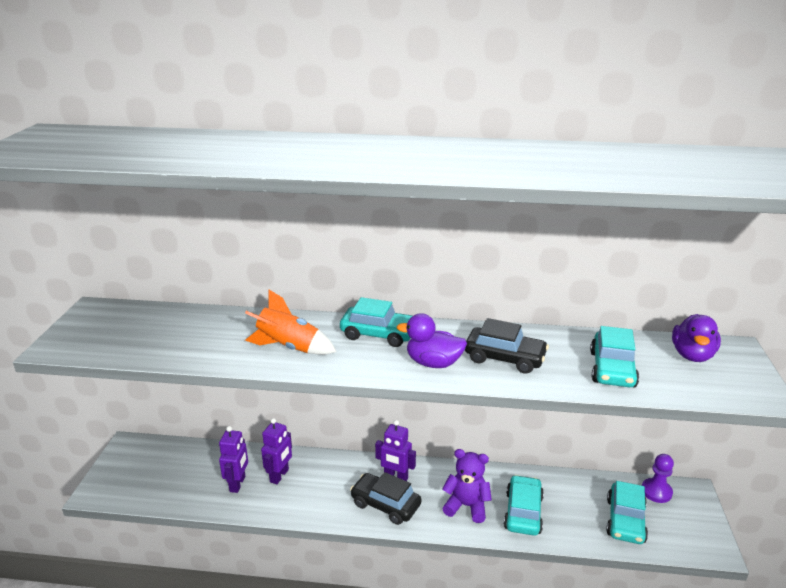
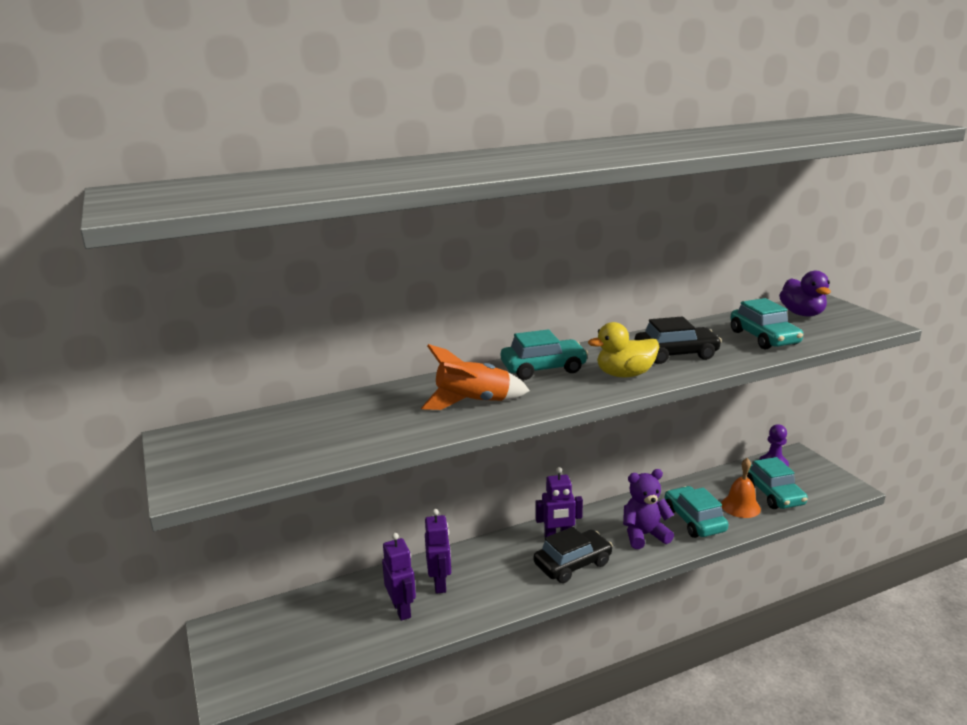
camera: 30 degrees left, 5 degrees down
black car [350,472,421,525] -> black car turned 150 degrees clockwise [534,527,613,583]
purple duck [396,313,467,368] -> yellow duck [588,322,659,377]
none -> orange bell [721,458,761,518]

